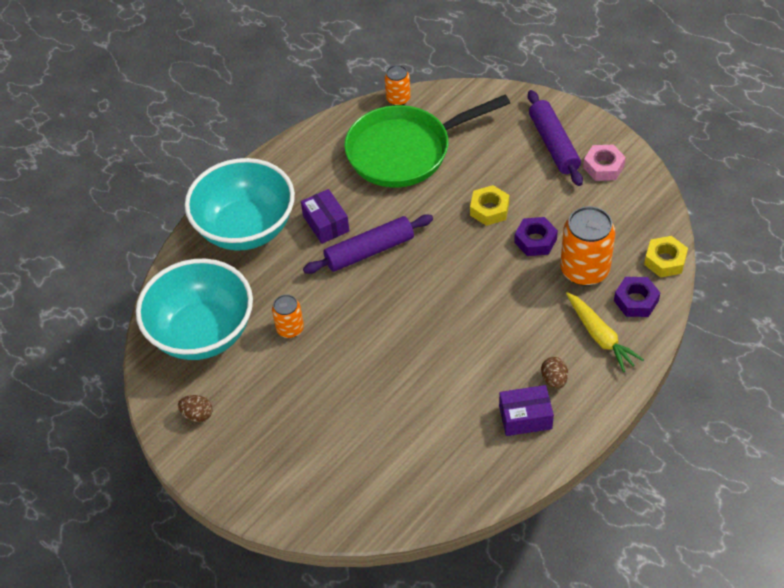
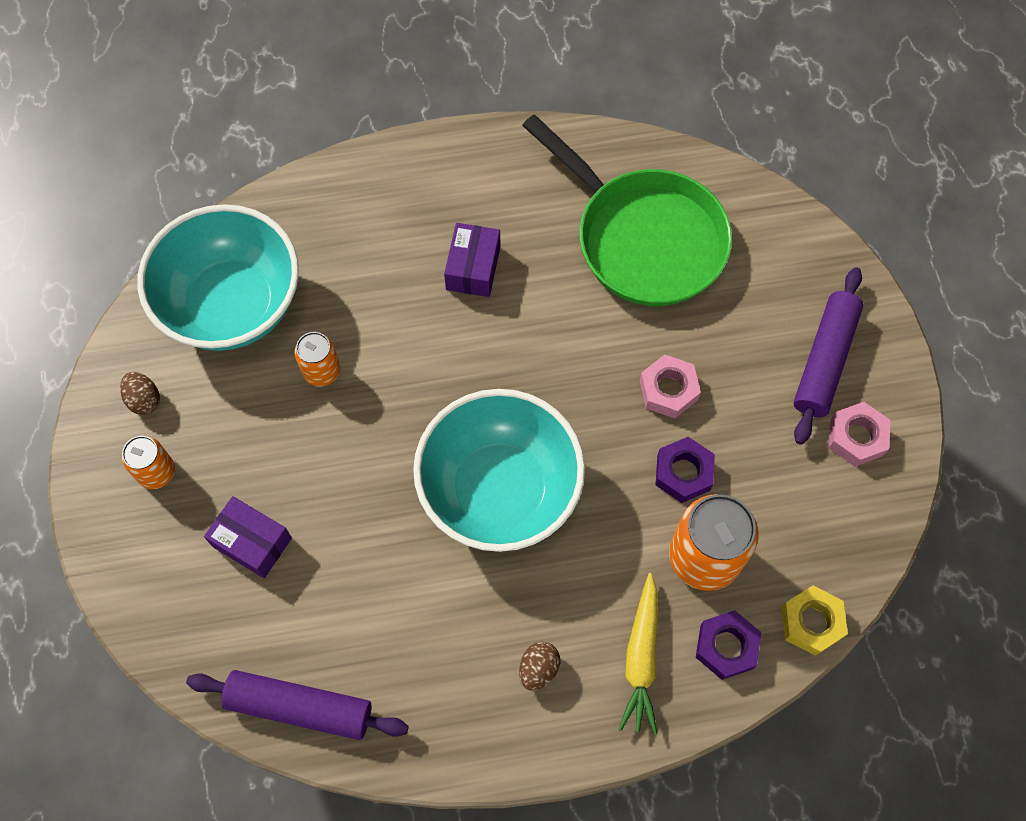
camera: 35 degrees right, 15 degrees up
turquoise bowl [185,158,295,251] -> turquoise bowl moved to [413,389,585,552]
purple rolling pin [303,214,433,274] -> purple rolling pin moved to [186,670,409,740]
green pan [344,95,510,187] -> green pan turned 150 degrees counterclockwise [522,114,732,306]
orange can [385,65,411,105] -> orange can moved to [122,436,175,489]
yellow nut [470,185,509,226] -> pink nut [640,355,701,418]
purple box [499,385,554,436] -> purple box moved to [204,496,292,578]

